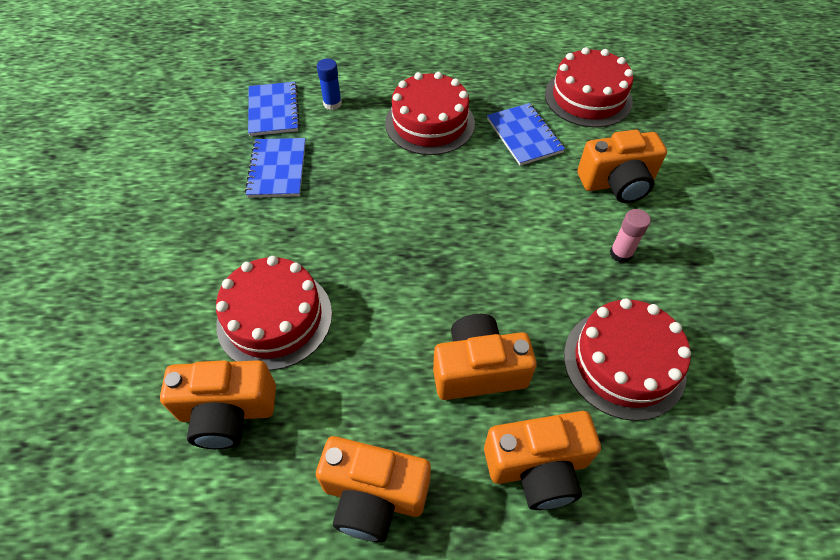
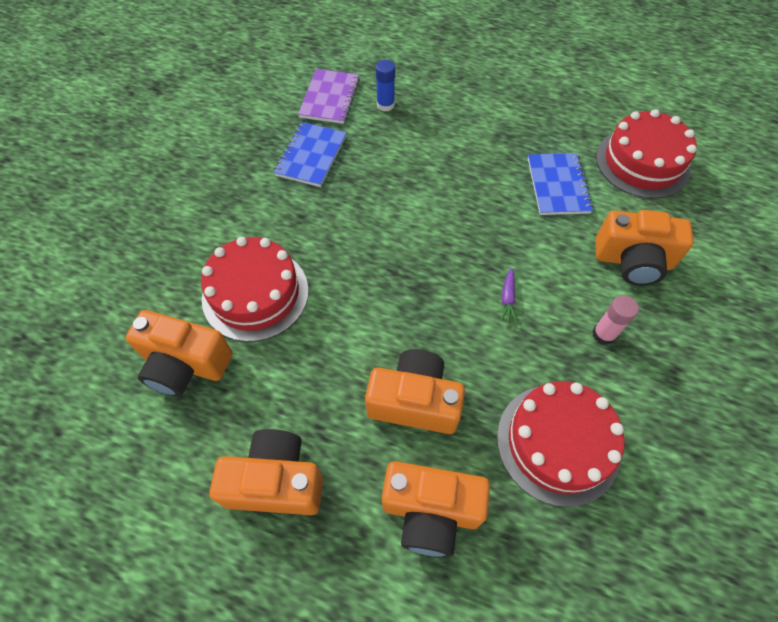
camera: 20 degrees right, 5 degrees up
blue notebook [248,82,300,136] -> purple notebook [298,69,360,124]
orange camera [316,436,431,542] -> orange camera turned 150 degrees clockwise [209,429,323,515]
red cake [385,72,475,155] -> none
none -> purple carrot [500,267,517,324]

